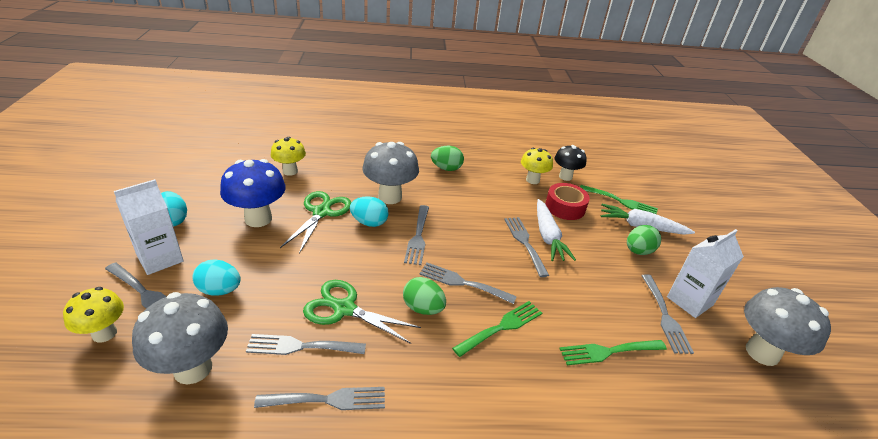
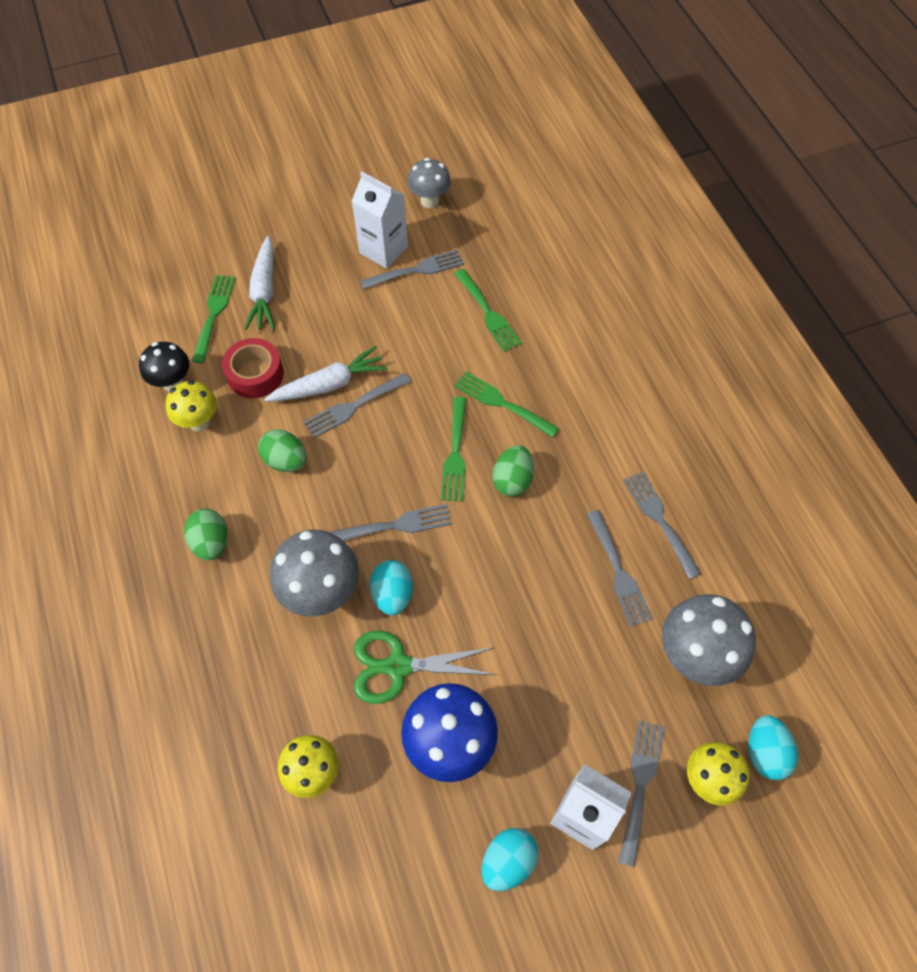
camera: 105 degrees left, 25 degrees up
turquoise egg [192,260,241,296] -> turquoise egg moved to [748,715,798,780]
green scissors [303,280,421,344] -> none
grey fork [419,263,517,304] -> green fork [441,397,466,502]
green egg [627,225,661,255] -> green egg moved to [258,429,307,472]
grey mushroom [744,287,831,366] -> grey mushroom [408,158,451,208], size x0.64

